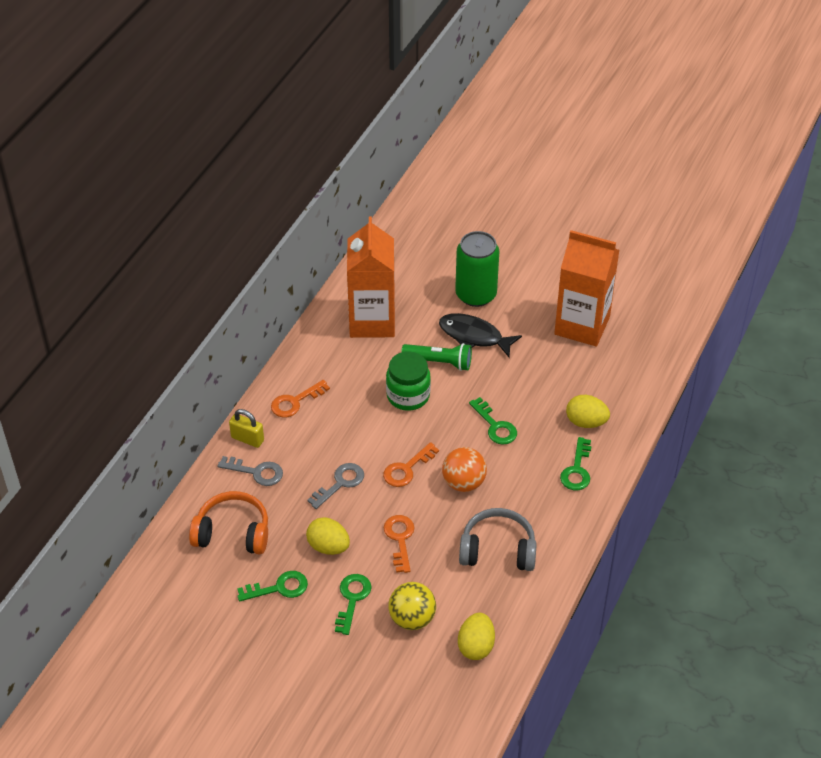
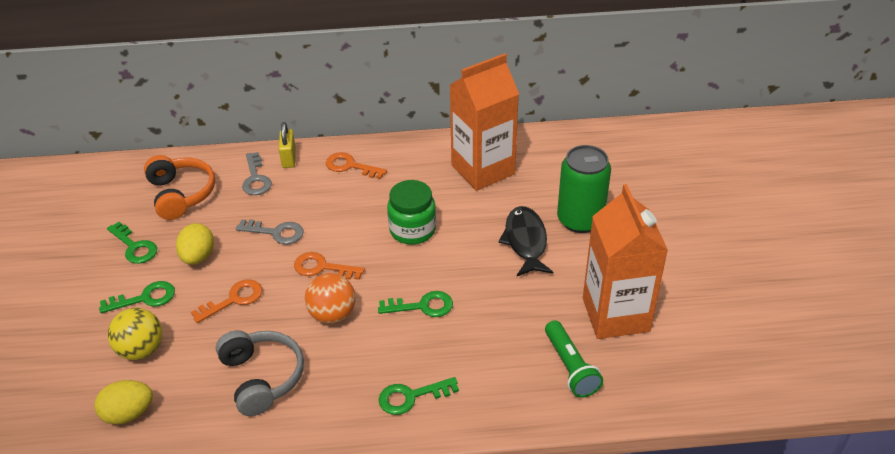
camera: 60 degrees right, 5 degrees down
green flashlight [401,343,472,371] -> green flashlight moved to [545,320,603,398]
green key [469,397,517,445] -> green key turned 120 degrees counterclockwise [378,291,453,317]
yellow egg [566,395,610,428] -> none

